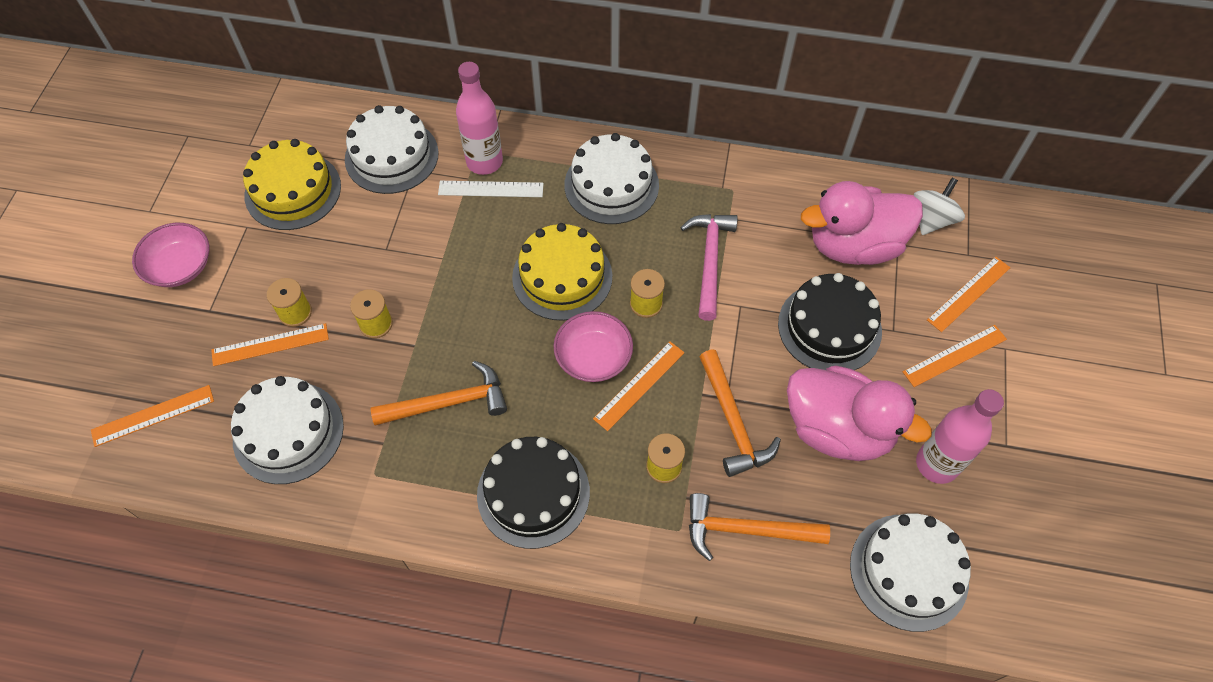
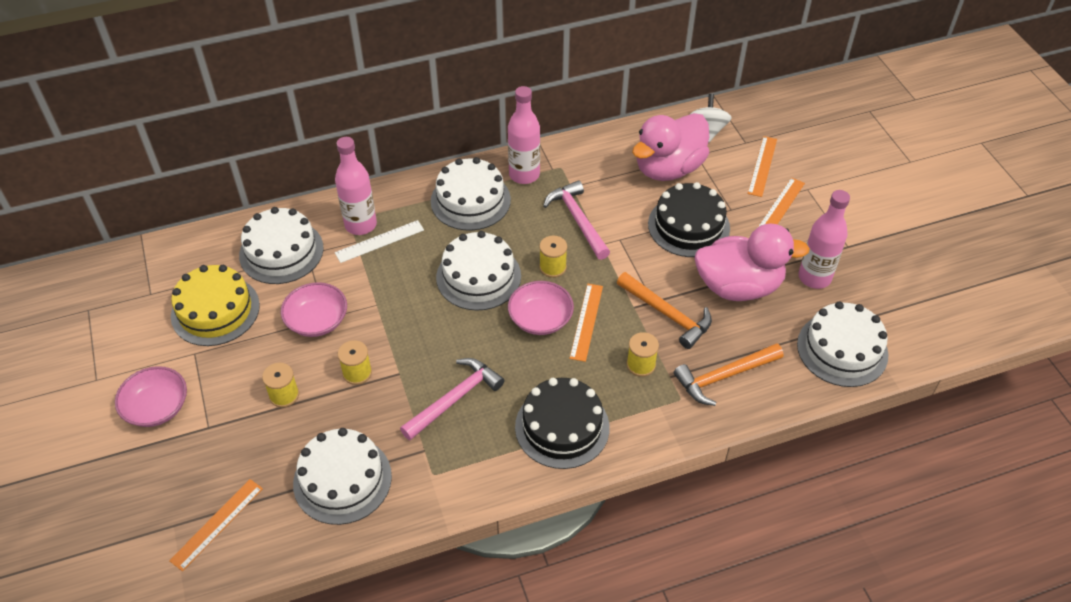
camera: 30 degrees left, 10 degrees down
orange ruler [211,323,329,366] -> none
orange hammer [371,361,507,426] -> pink hammer [400,358,505,440]
yellow cake [512,223,612,321] -> white cake [436,231,521,311]
none -> pink bowl [281,282,347,337]
none -> pink bottle [508,86,540,184]

